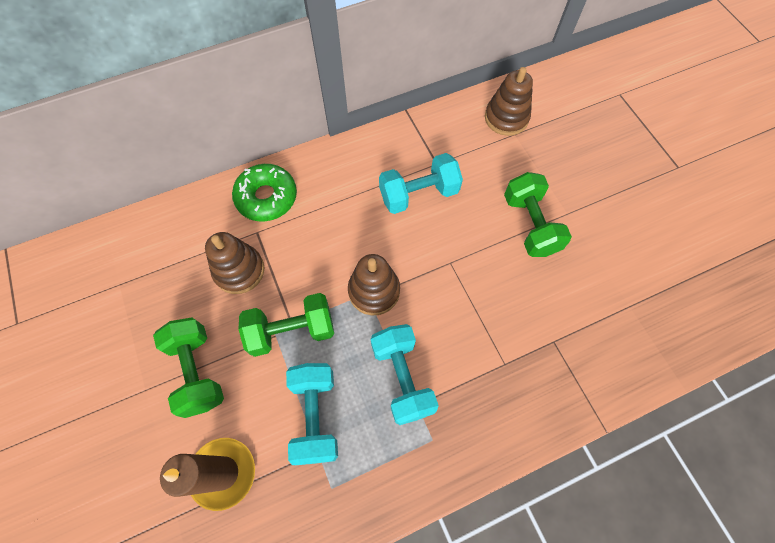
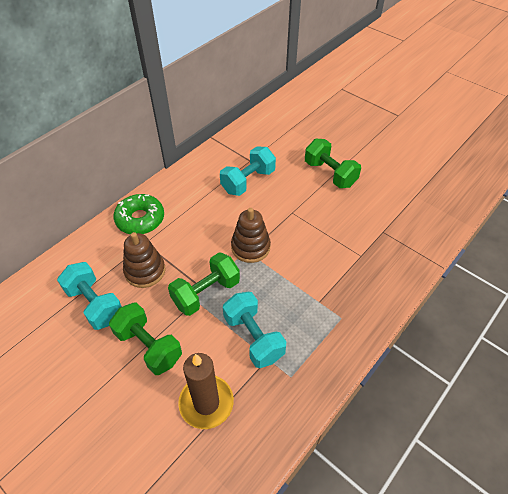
camera: 25 degrees left, 15 degrees down
turquoise dumbbell [371,324,439,425] -> turquoise dumbbell moved to [57,262,122,330]
brown stacking toy [485,67,533,136] -> none

